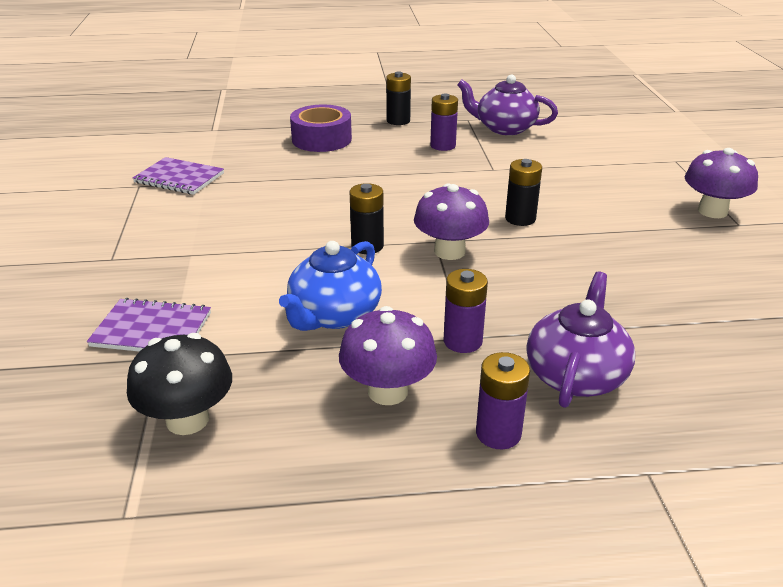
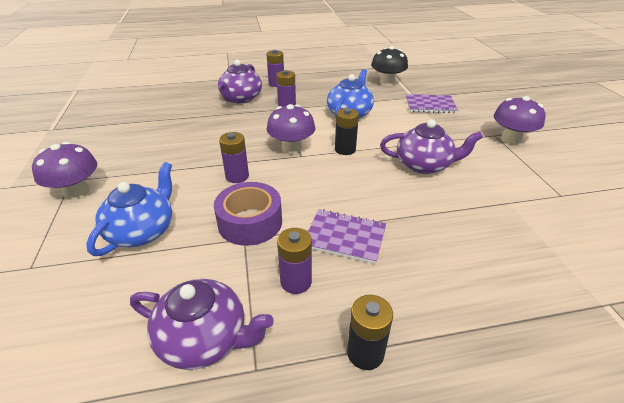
camera: 175 degrees right, 5 degrees up
purple notebook [133,157,224,195] -> purple notebook moved to [308,209,386,264]
purple tape [290,105,352,152] -> purple tape moved to [214,182,282,246]
purple mushroom [339,306,437,405] -> purple mushroom moved to [494,96,546,145]
black battery [505,159,542,226] -> purple battery [219,132,249,183]
none -> blue teapot [86,162,172,256]
none -> purple teapot [380,119,483,174]

